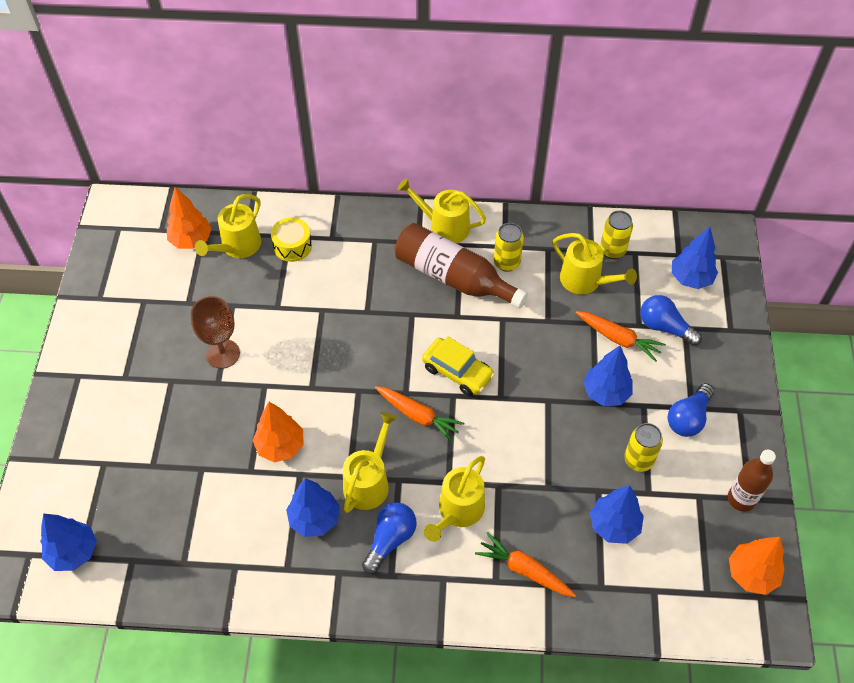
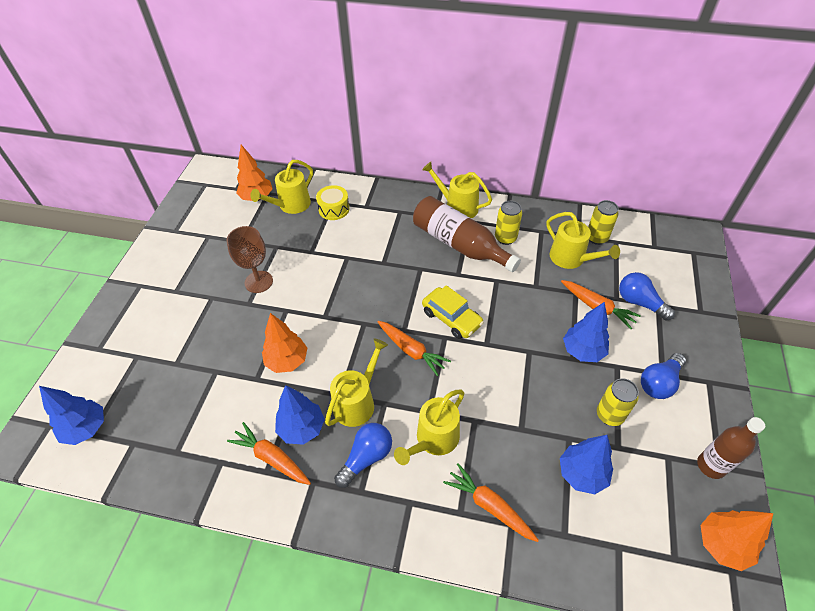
camera: 10 degrees right, 5 degrees down
blue tree [672,227,718,289] -> none
none -> orange carrot [227,422,311,485]

